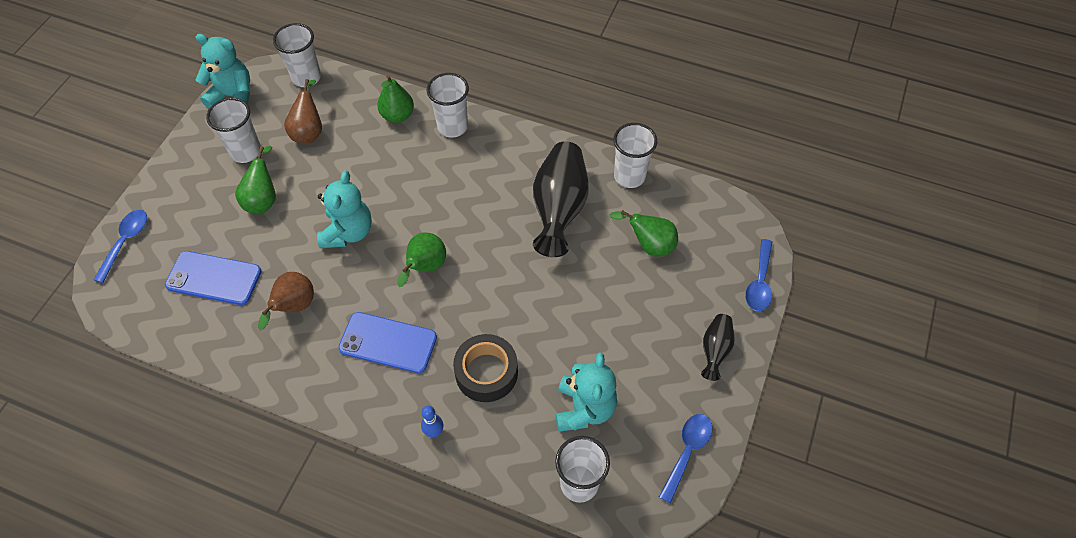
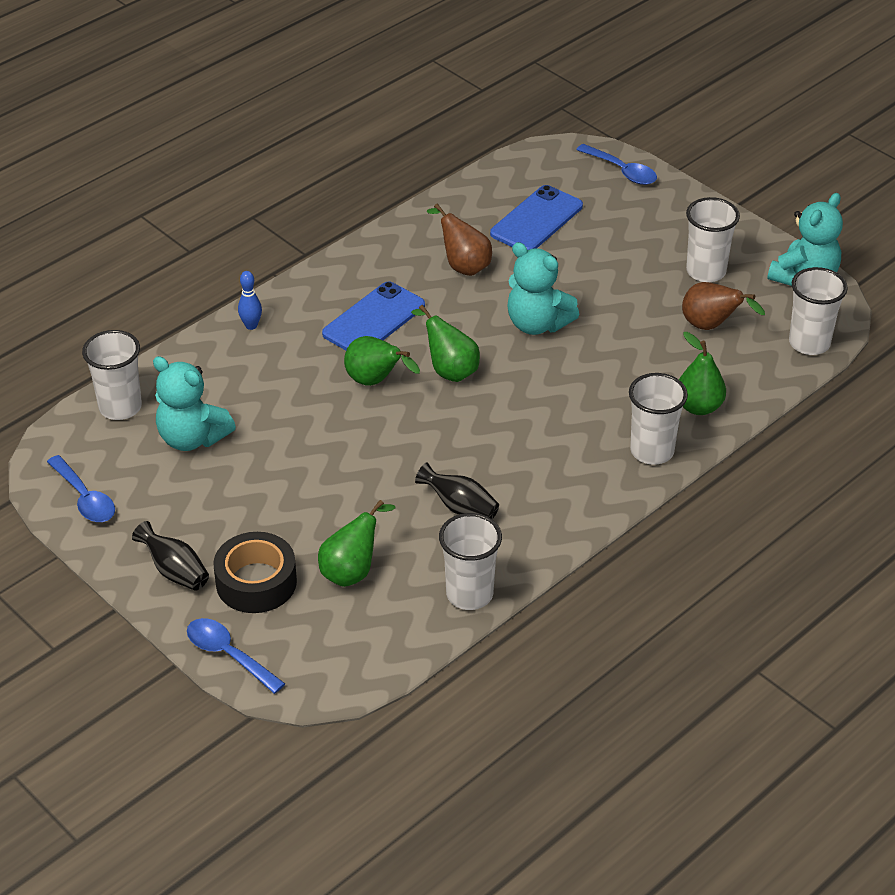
camera: 115 degrees right, 15 degrees down
green pear [235,146,276,213] -> green pear moved to [344,336,420,386]
black tape [453,334,518,402] -> black tape moved to [214,532,297,613]
black vase [533,141,589,257] -> black vase [415,462,499,519], size x0.51

